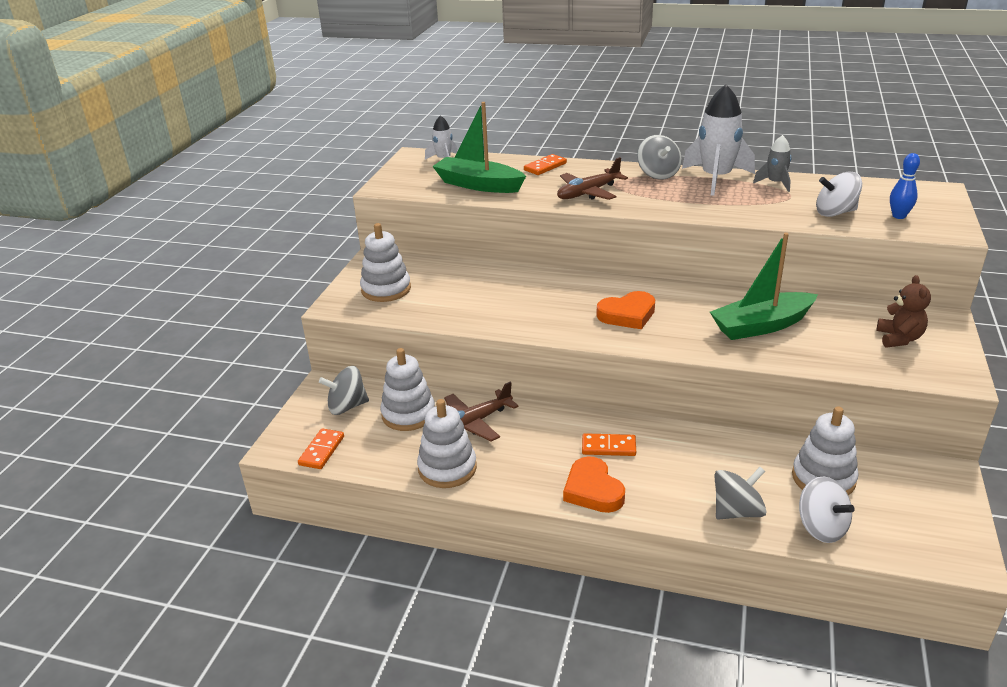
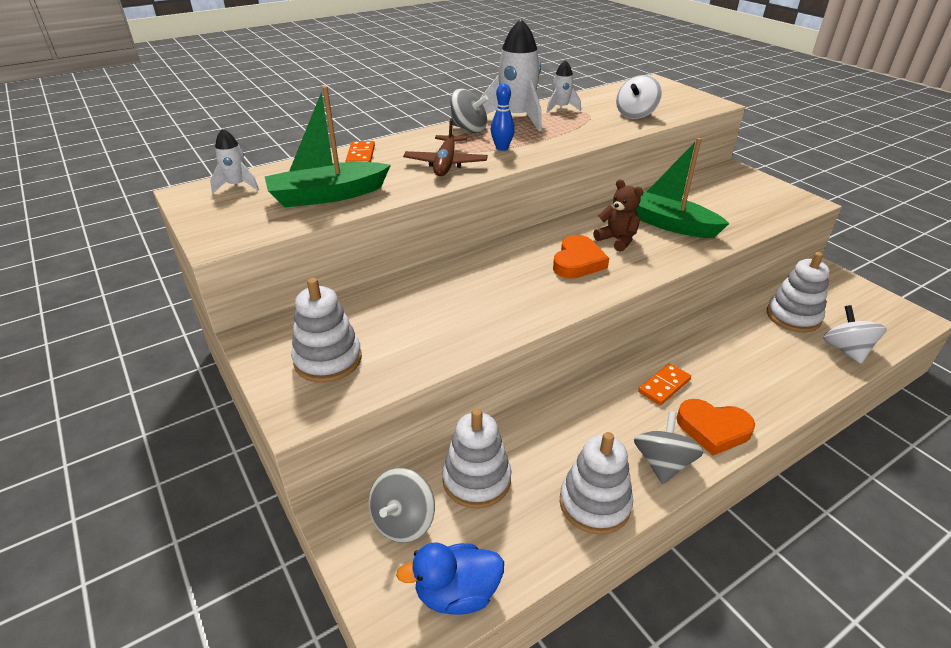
camera: 50 degrees left, 5 degrees up
orange domino [298,428,344,469] -> blue duck [396,542,504,615]
brown plane [444,381,519,442] -> none
green boat [710,233,818,340] -> green boat turned 105 degrees clockwise [635,138,729,238]
grey spinning top [715,467,767,520] -> grey spinning top moved to [634,411,704,484]
grey rocket [753,135,792,192] -> white rocket [546,60,581,113]
white spinning top [799,476,855,543] -> white spinning top turned 105 degrees counterclockwise [823,305,887,364]
brown teddy bear [876,275,931,348] -> brown teddy bear moved to [593,179,643,252]
blue bowling pin [890,153,920,219] -> blue bowling pin moved to [490,84,515,151]

